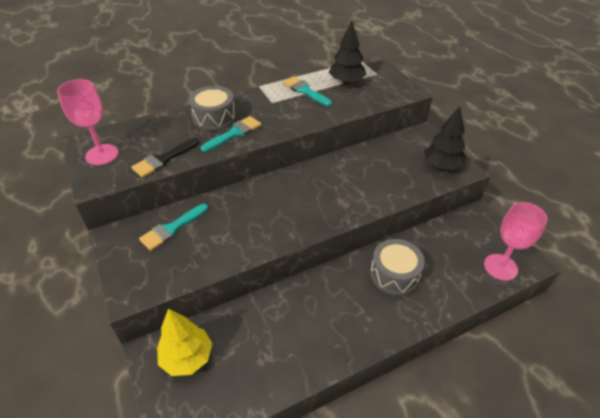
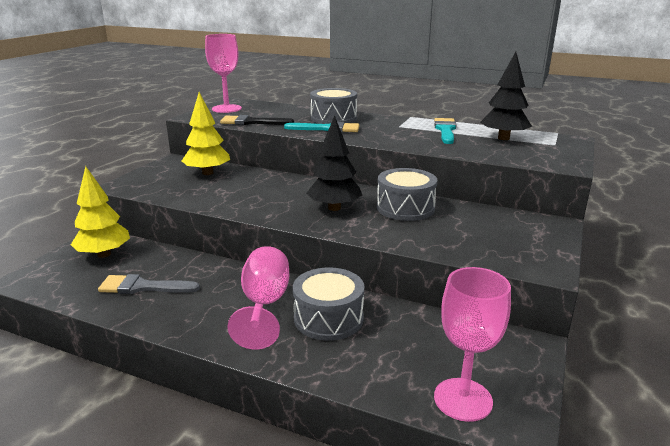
camera: 50 degrees right, 20 degrees down
turquoise brush [139,204,208,251] -> yellow tree [182,92,230,175]
black tree [424,106,467,170] -> black tree moved to [306,115,362,211]
none -> grey brush [98,274,200,294]
none -> pink goblet [228,246,289,349]
none -> grey drum [377,168,437,221]

